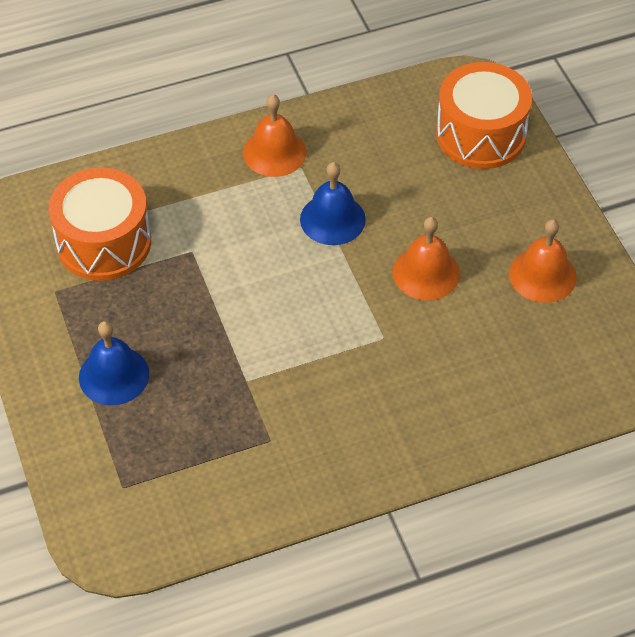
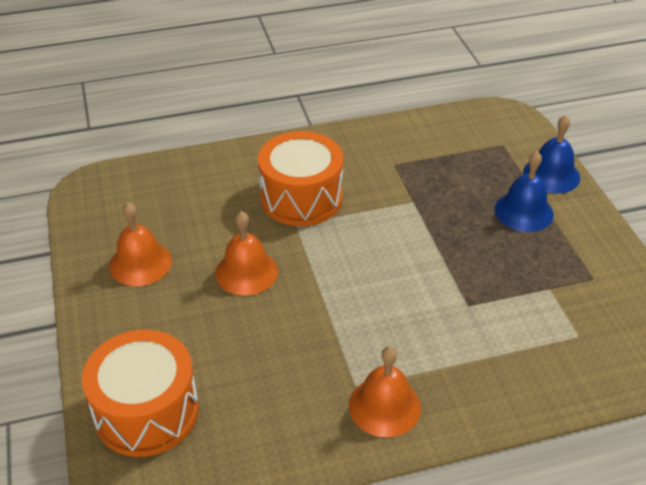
camera: 175 degrees left, 10 degrees down
orange drum [49,168,151,281] -> orange drum moved to [258,131,343,226]
blue bell [300,162,366,245] -> blue bell moved to [523,115,580,193]

